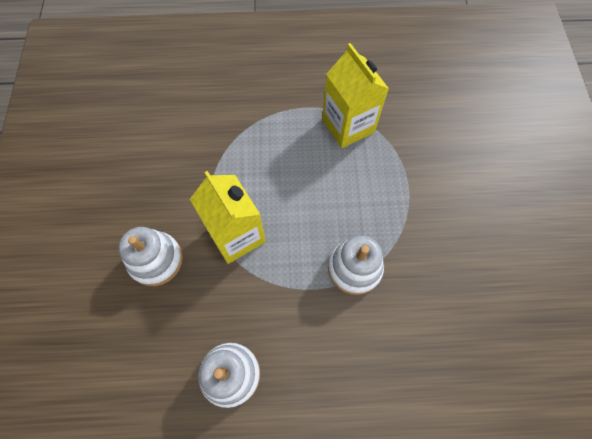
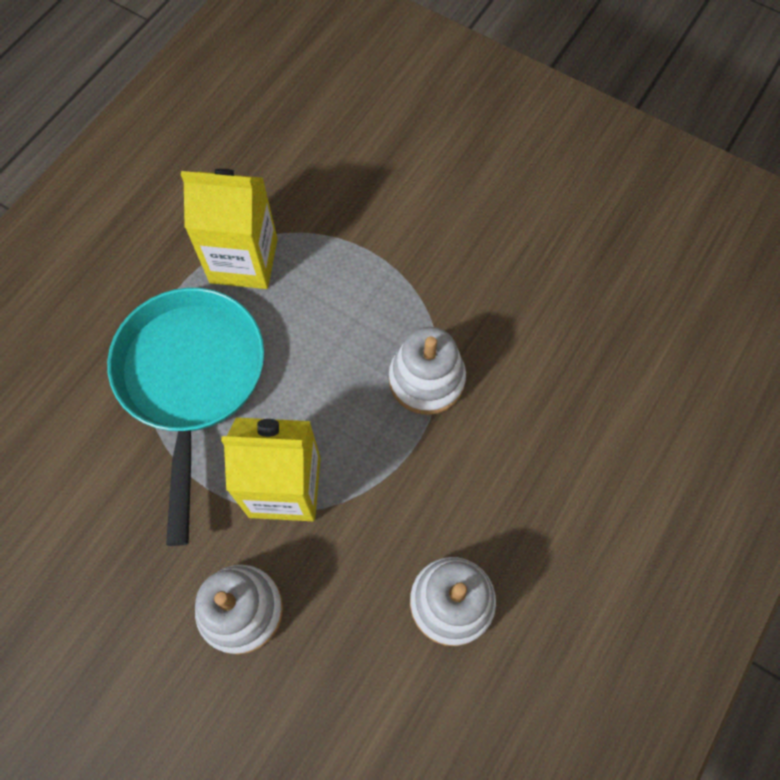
camera: 55 degrees left, 0 degrees up
none -> turquoise pan [107,288,264,546]

